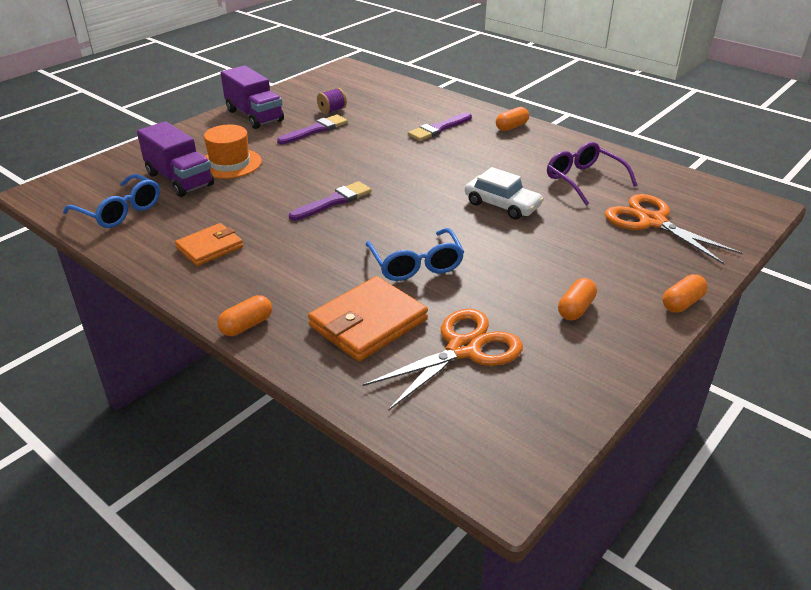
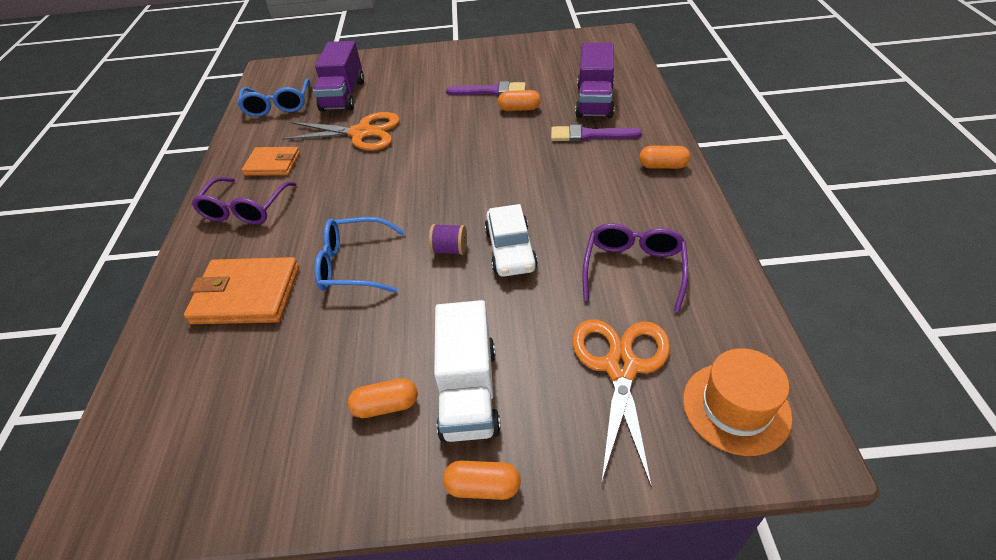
camera: 50 degrees right, 10 degrees up
orange hat [204,125,262,179] -> orange hat moved to [683,348,792,456]
orange capsule [217,295,272,336] -> orange capsule moved to [498,90,541,111]
purple truck [221,66,284,129] -> purple truck moved to [575,43,615,118]
purple brush [289,181,372,221] -> none
purple spool [317,88,347,114] -> purple spool moved to [429,224,467,255]
orange scissors [363,309,523,411] -> orange scissors moved to [282,112,400,151]
blue glasses [366,228,464,281] -> blue glasses turned 60 degrees clockwise [314,217,405,293]
none -> purple glasses [192,177,296,224]
none -> white truck [434,300,501,442]

